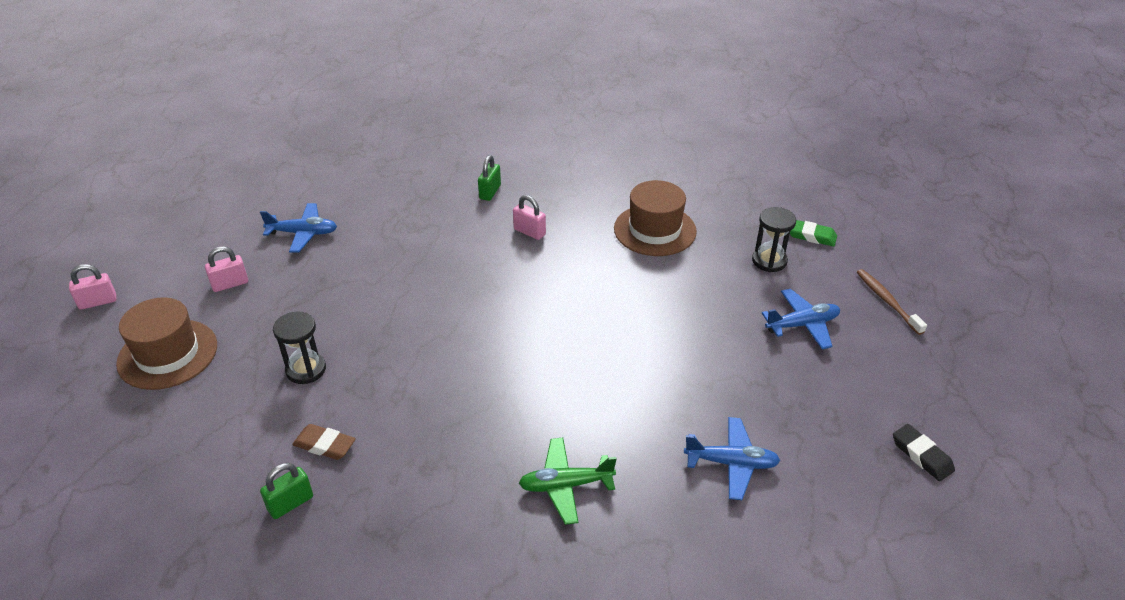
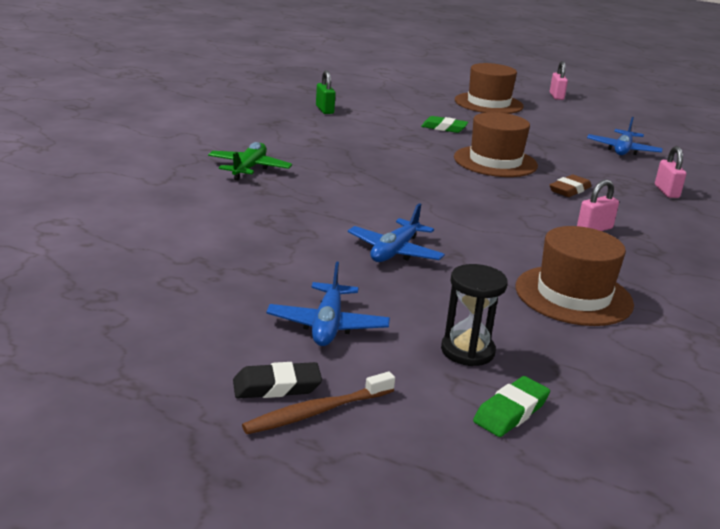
camera: 110 degrees right, 15 degrees down
pink padlock [205,246,248,292] -> pink padlock moved to [655,146,686,198]
black hourglass [273,311,326,384] -> green eraser [421,116,468,133]
brown eraser [292,424,356,460] -> brown eraser moved to [550,174,591,197]
green padlock [478,155,501,201] -> none
blue plane [684,417,781,500] -> blue plane moved to [348,203,445,262]
brown toothbrush [857,269,927,335] -> brown toothbrush turned 150 degrees clockwise [242,372,395,434]
black eraser [893,424,955,481] -> black eraser moved to [233,362,322,399]
none -> brown hat [454,112,538,177]

